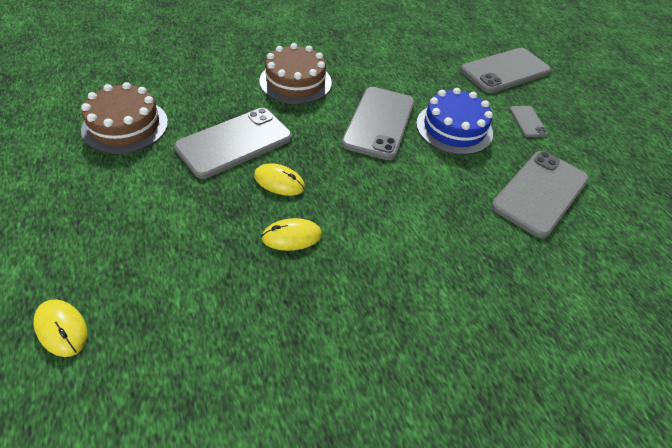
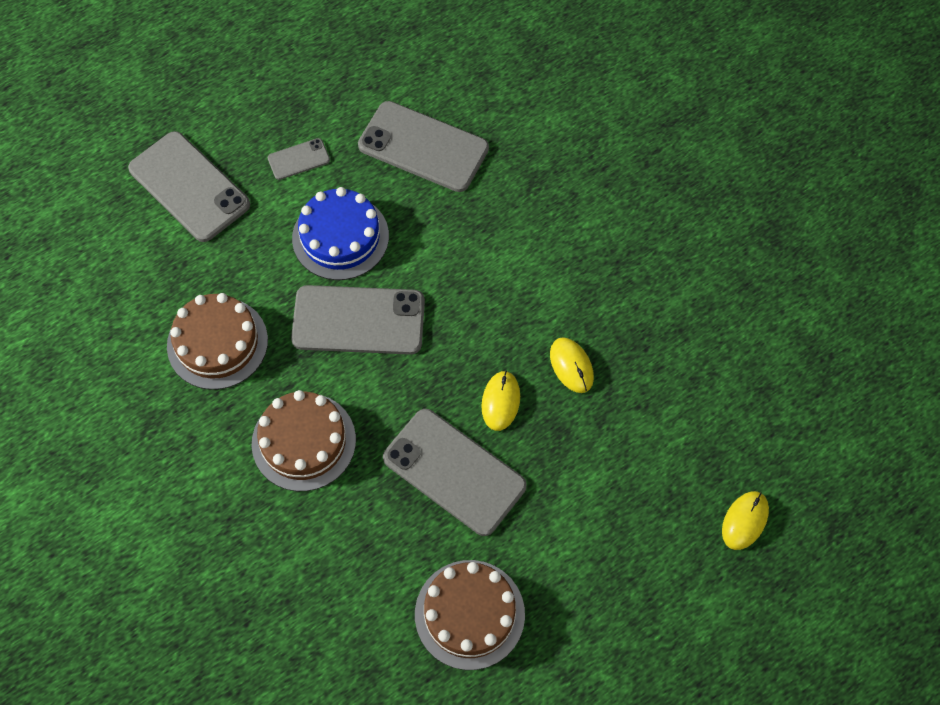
camera: 100 degrees left, 15 degrees up
none -> brown cake [167,293,268,390]

